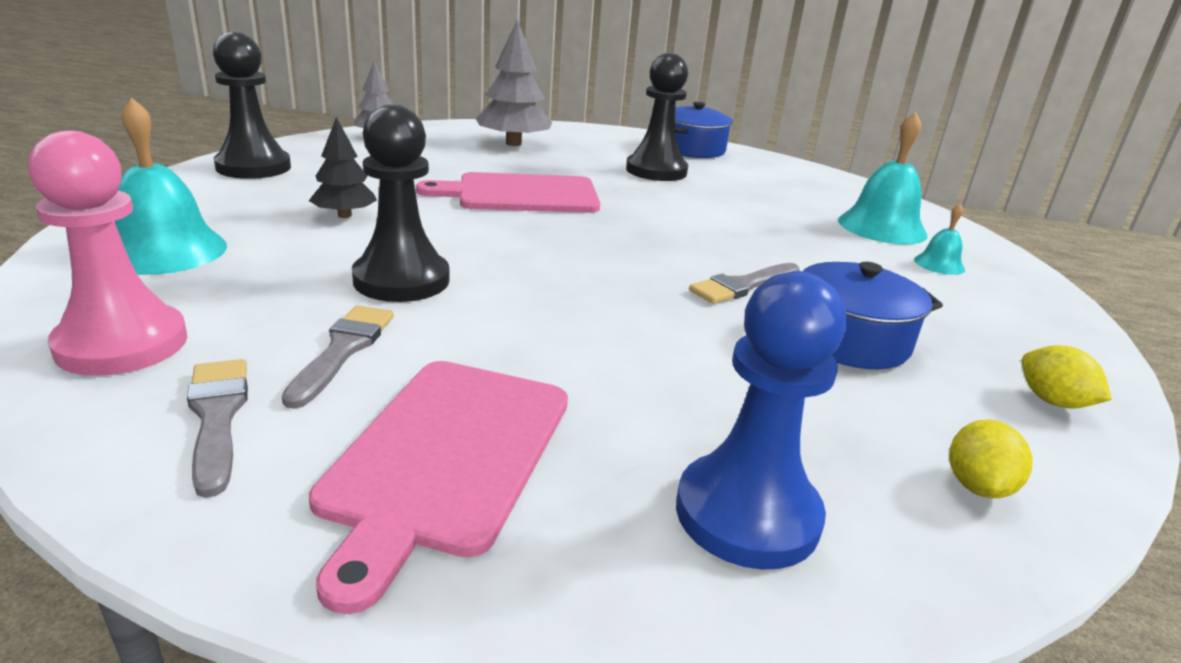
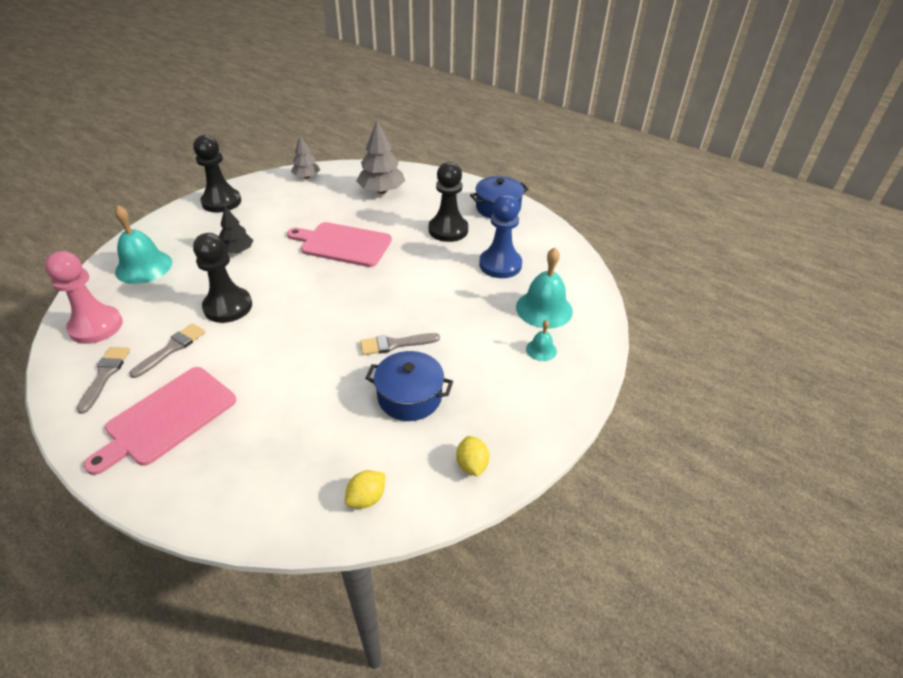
camera: 25 degrees right, 15 degrees up
blue pawn [676,271,846,570] -> blue pawn moved to [479,194,522,278]

